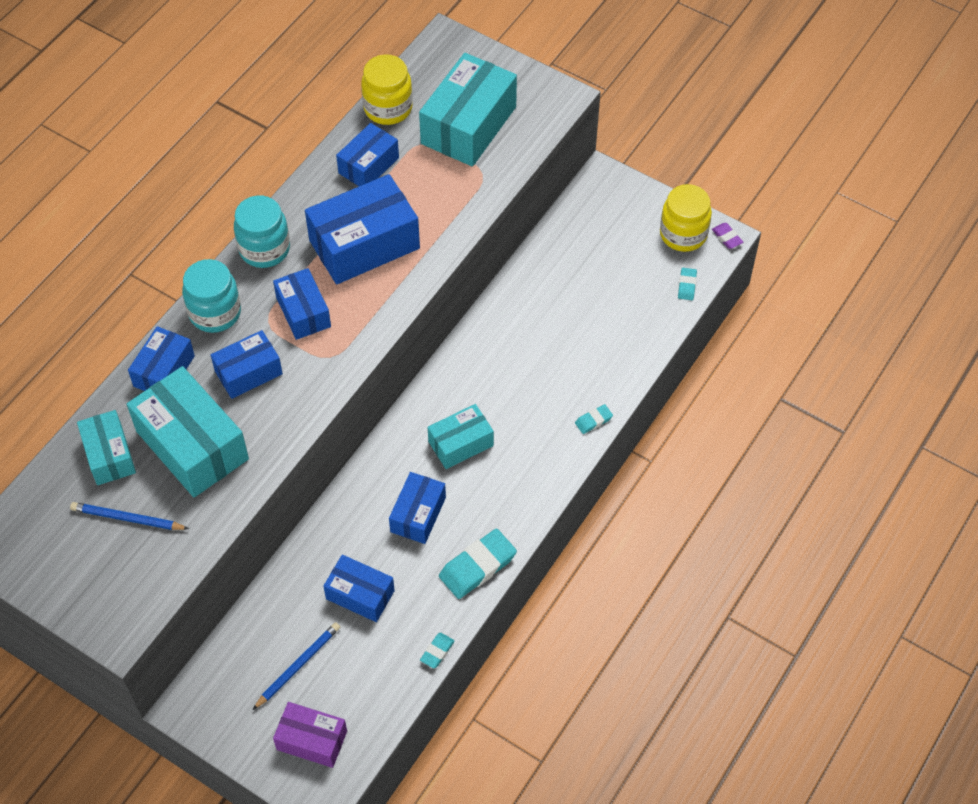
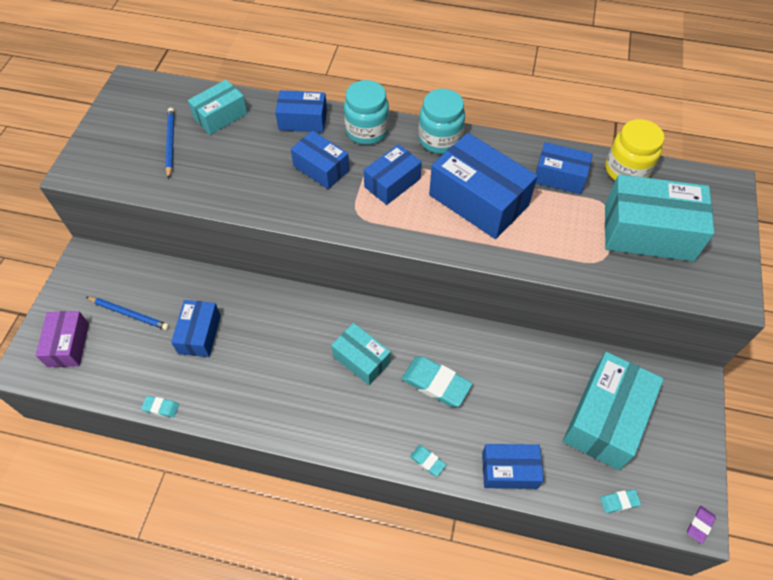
camera: 70 degrees right, 0 degrees up
turquoise box [127,366,249,497] -> turquoise box moved to [563,352,664,470]
blue box [389,472,446,544] -> blue box moved to [482,444,544,489]
turquoise eraser [439,529,517,599] -> turquoise eraser moved to [402,356,472,407]
yellow jar [660,184,712,252] -> none

